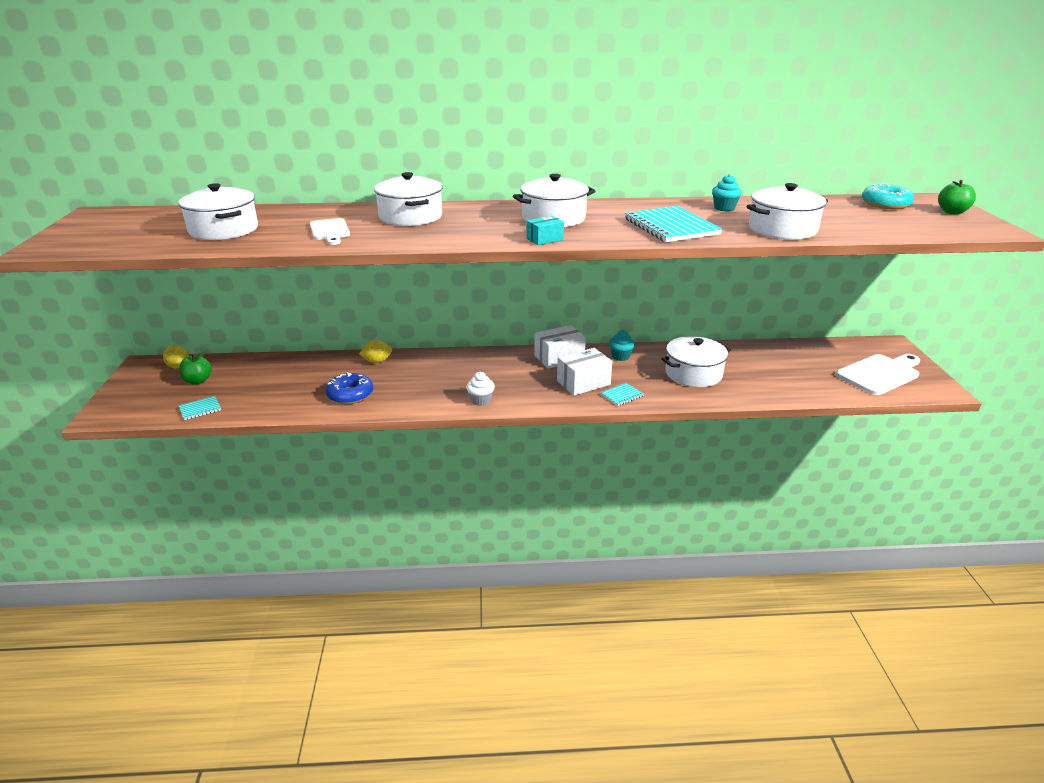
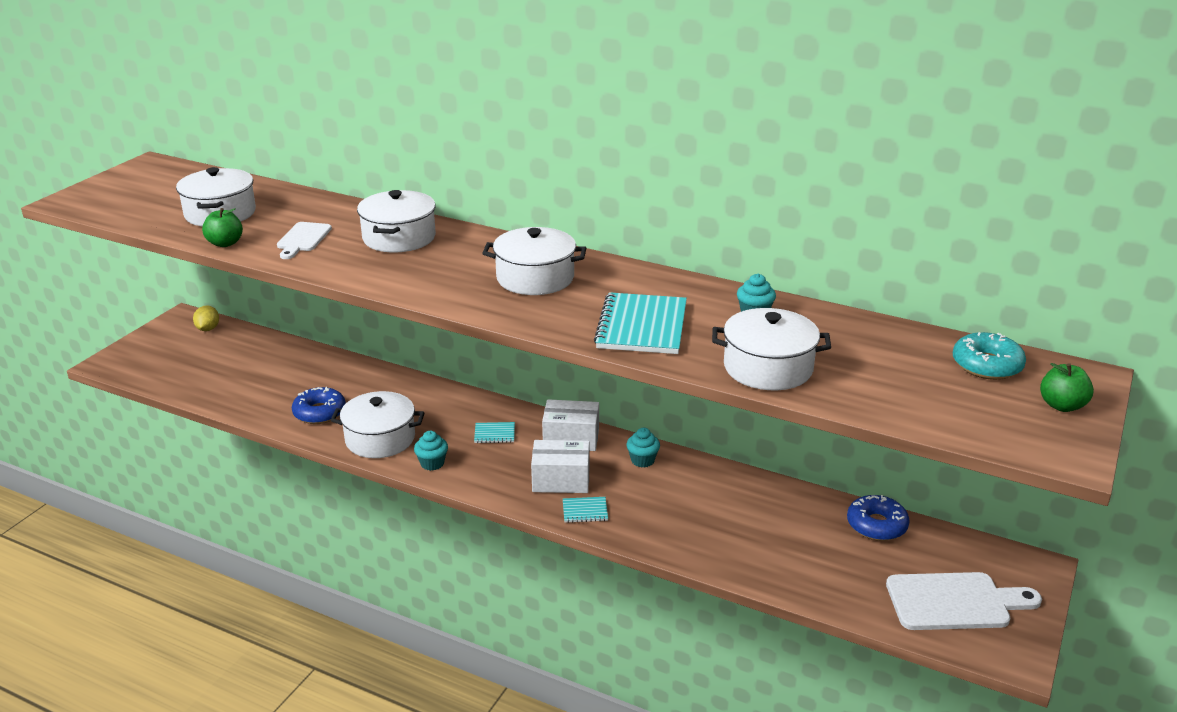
camera: 30 degrees right, 0 degrees up
turquoise notebook [178,396,221,420] -> turquoise notebook moved to [474,422,515,443]
green apple [179,352,212,384] -> green apple moved to [202,208,243,247]
yellow lemon [359,340,392,363] -> none
white cupcake [466,372,495,406] -> turquoise cupcake [414,431,448,471]
turquoise box [526,216,564,245] -> none
white pot [661,336,731,387] -> white pot moved to [331,391,424,458]
none -> blue donut [847,495,910,541]

